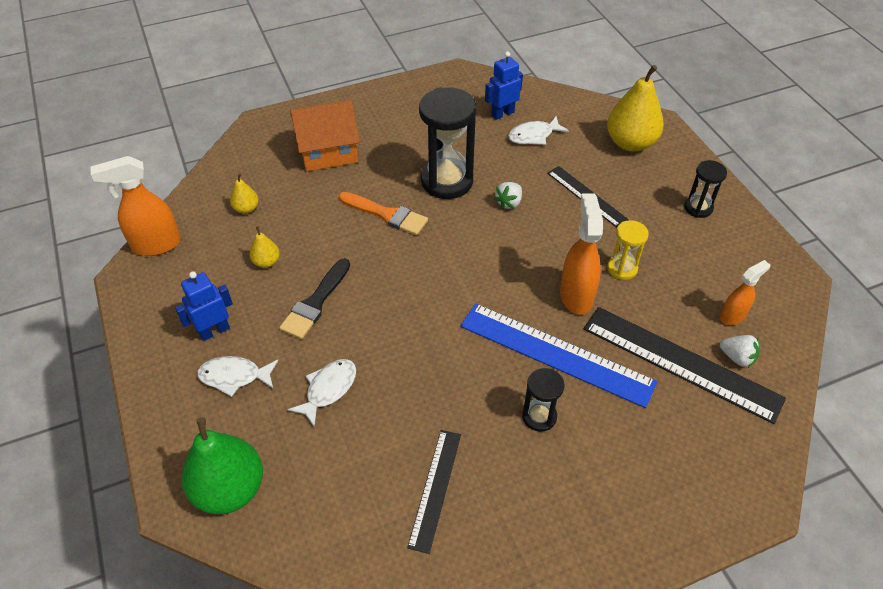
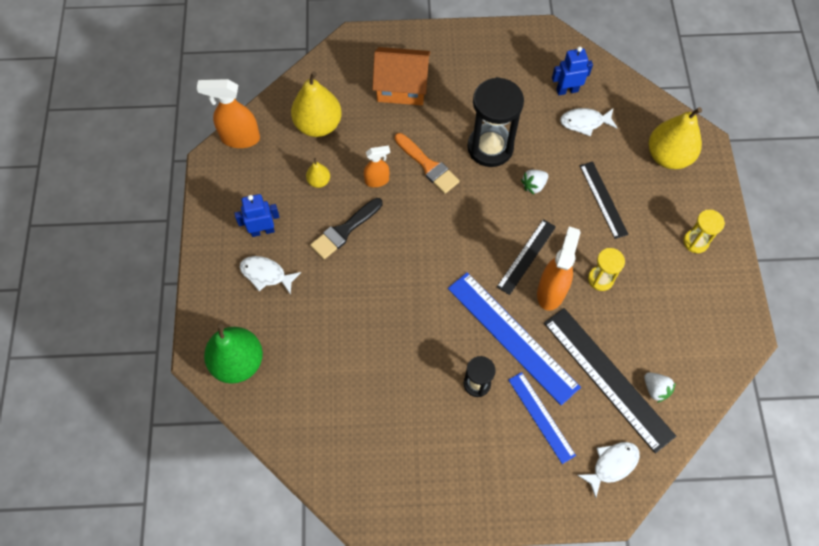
camera: 20 degrees right, 15 degrees up
yellow pear [230,173,259,214] -> yellow pear [291,71,342,137], size x2.12
white fish [288,359,356,428] -> white fish moved to [577,442,640,498]
black ruler [407,430,461,554] -> black ruler moved to [497,219,556,295]
black hourglass [684,160,727,218] -> yellow hourglass [683,210,725,253]
orange spray bottle [720,260,770,325] -> orange spray bottle moved to [364,145,390,187]
none -> blue ruler [509,372,576,464]

